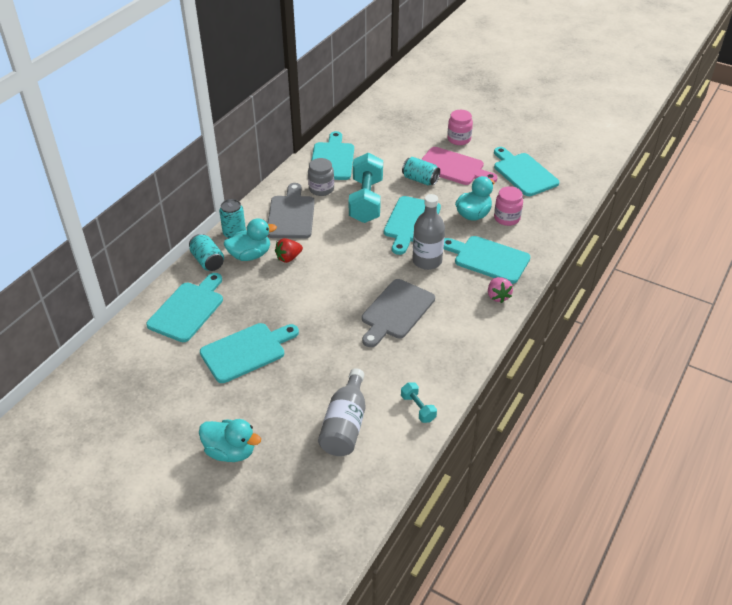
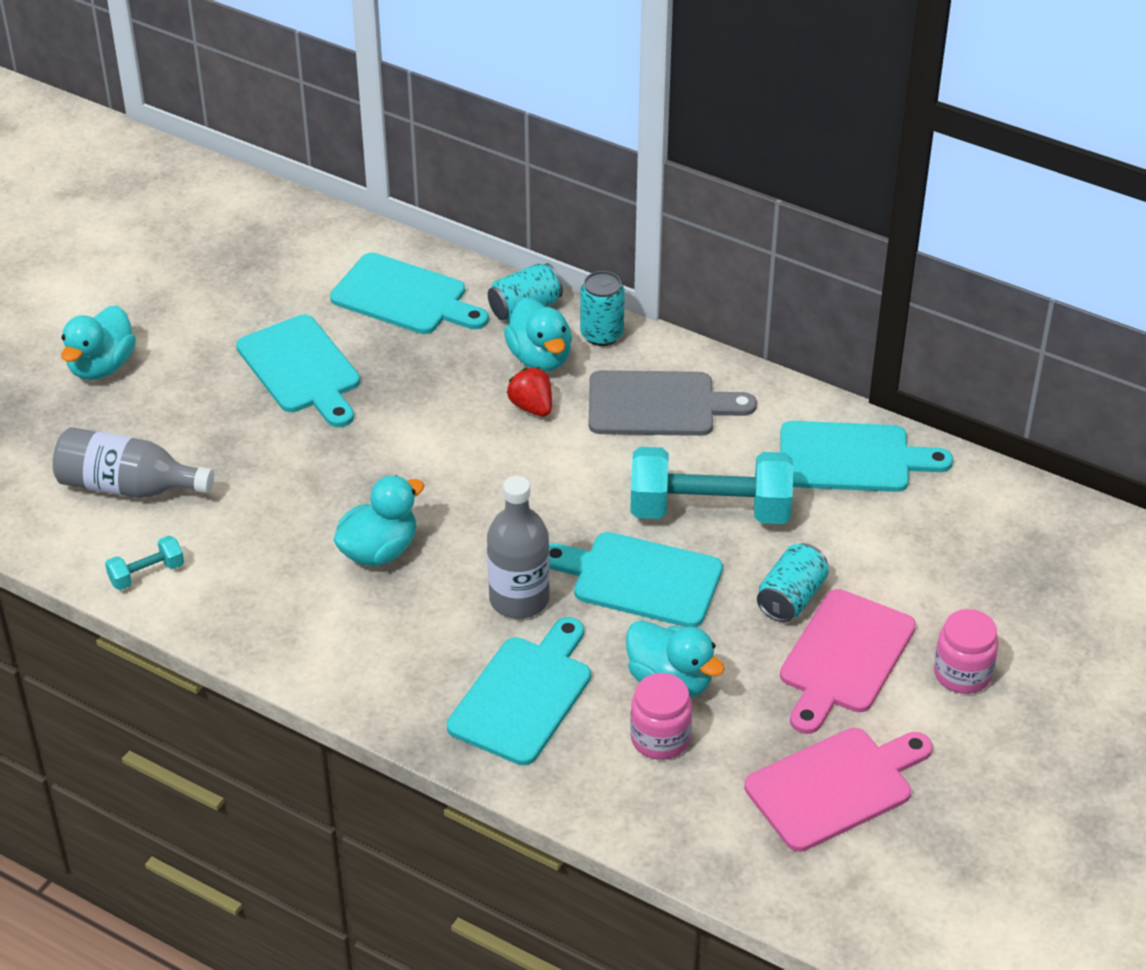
camera: 90 degrees right, 0 degrees up
grey jar [308,158,334,196] -> none
grey cutting board [362,279,435,347] -> turquoise duck [333,475,425,566]
pink strawberry [488,277,513,303] -> none
turquoise cutting board [494,147,559,196] -> pink cutting board [744,728,933,852]

